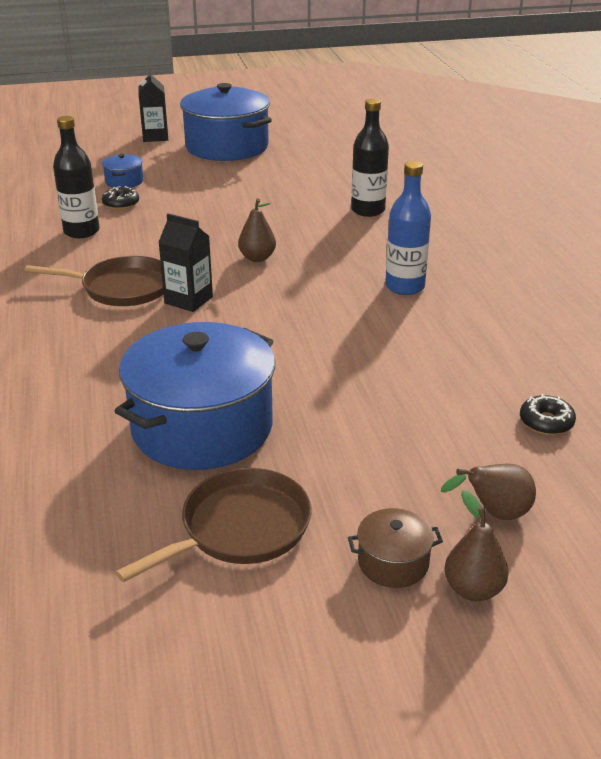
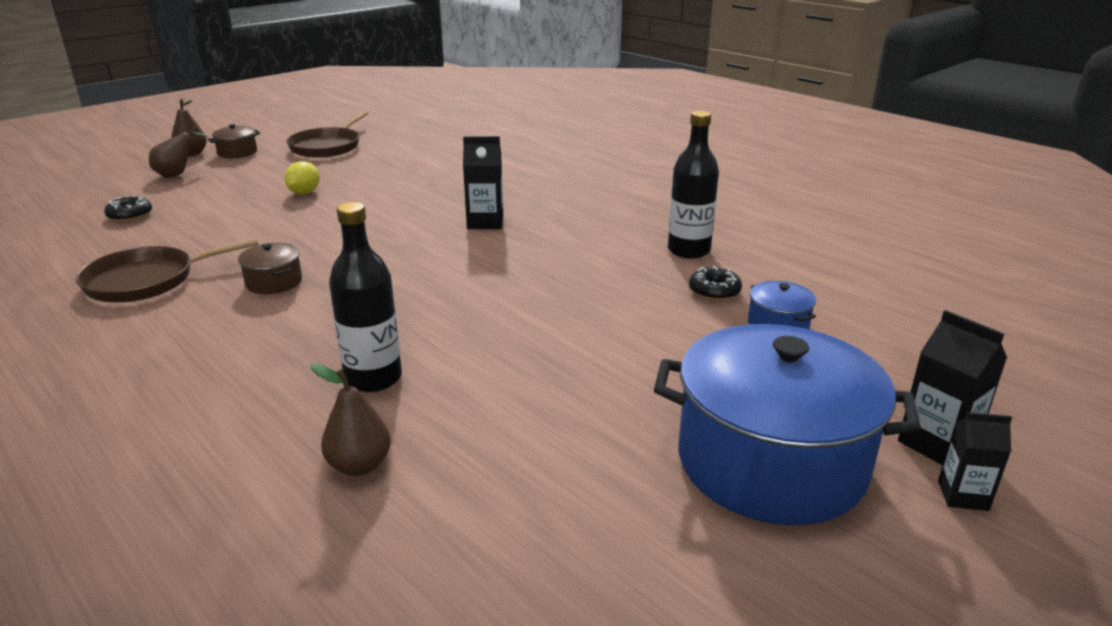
camera: 150 degrees right, 5 degrees down
brown pan [25,256,164,306] -> brown pan moved to [76,238,258,302]
blue pot [115,322,275,470] -> none
brown pear [238,198,276,262] -> brown pear moved to [310,364,391,476]
blue bottle [385,161,431,295] -> brown pot [238,243,302,294]
none -> yellow lemon [284,161,320,194]
none -> black carton [938,412,1012,511]

